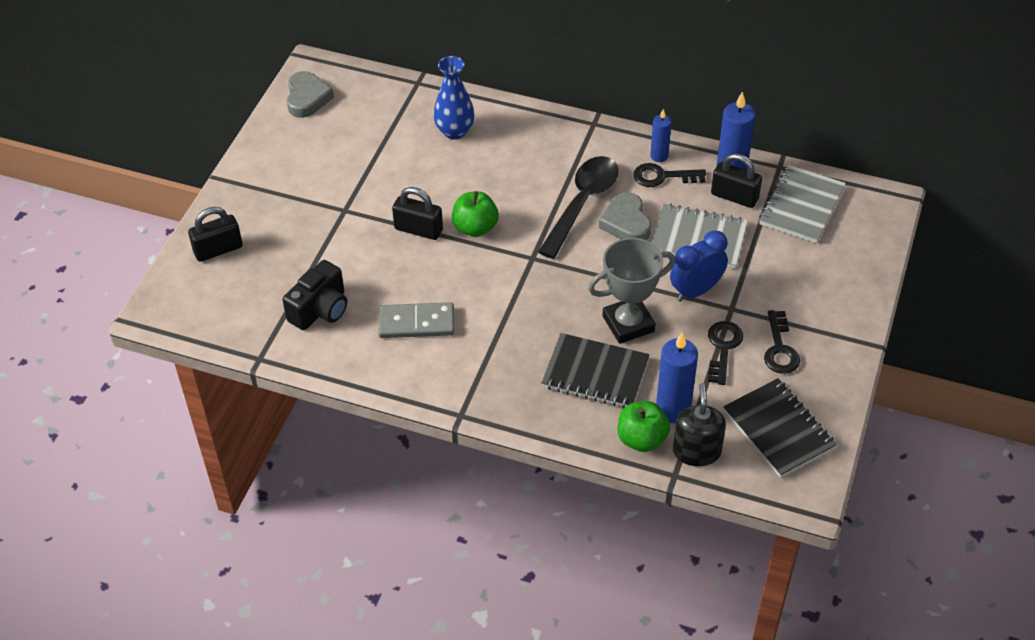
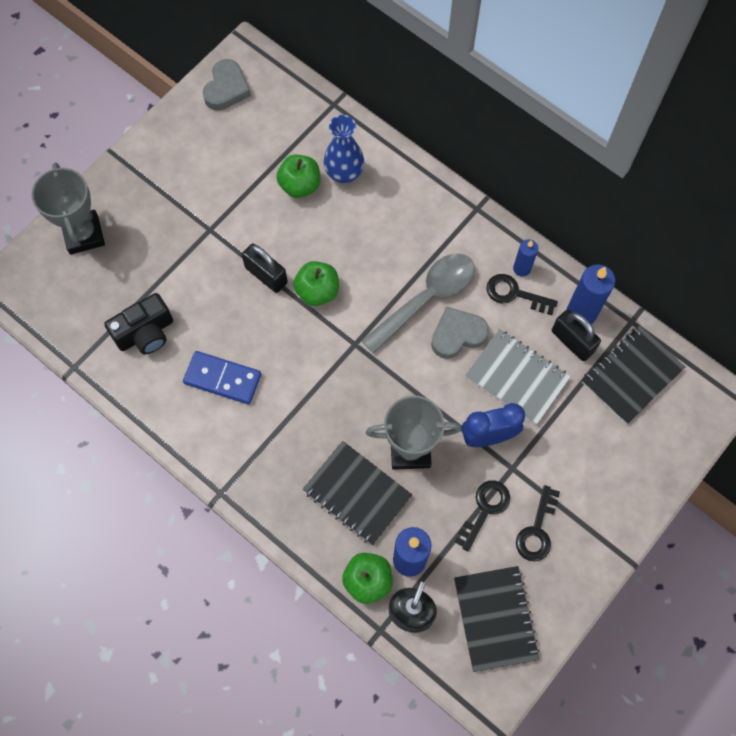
camera: 20 degrees right, 20 degrees up
black padlock [188,207,243,262] -> grey trophy [31,162,105,255]
grey domino [378,302,454,338] -> blue domino [183,351,261,404]
black spoon [538,156,619,259] -> grey spoon [362,253,475,354]
grey heart [599,192,651,240] -> grey heart turned 60 degrees clockwise [431,307,489,359]
grey notebook [759,165,846,243] -> black notebook [582,325,685,424]
none -> green apple [276,155,320,198]

